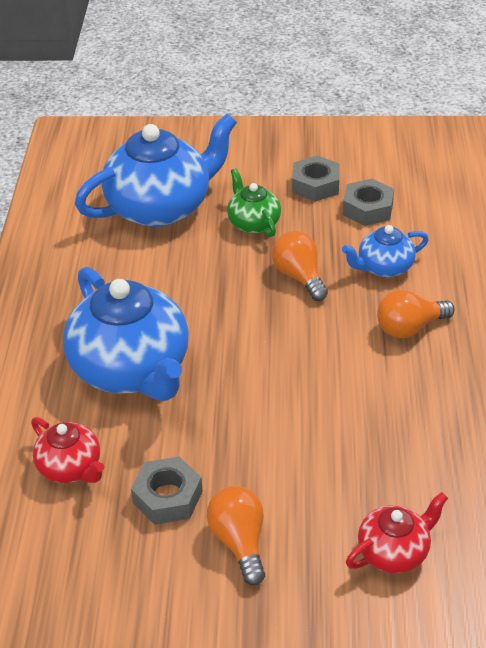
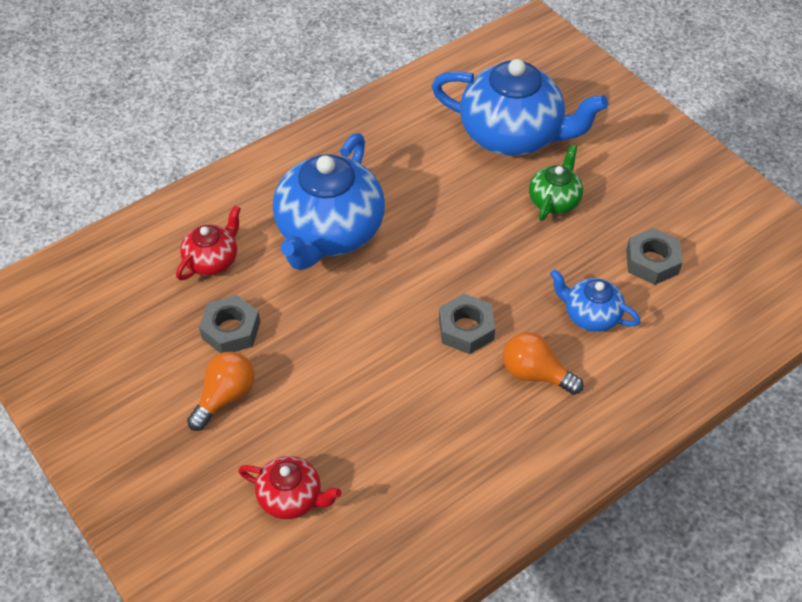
camera: 50 degrees right, 10 degrees up
red teapot [31,417,104,483] -> red teapot turned 150 degrees counterclockwise [176,205,241,280]
orange light bulb [272,231,328,301] -> none
grey nut [292,155,340,202] -> grey nut moved to [439,293,495,354]

